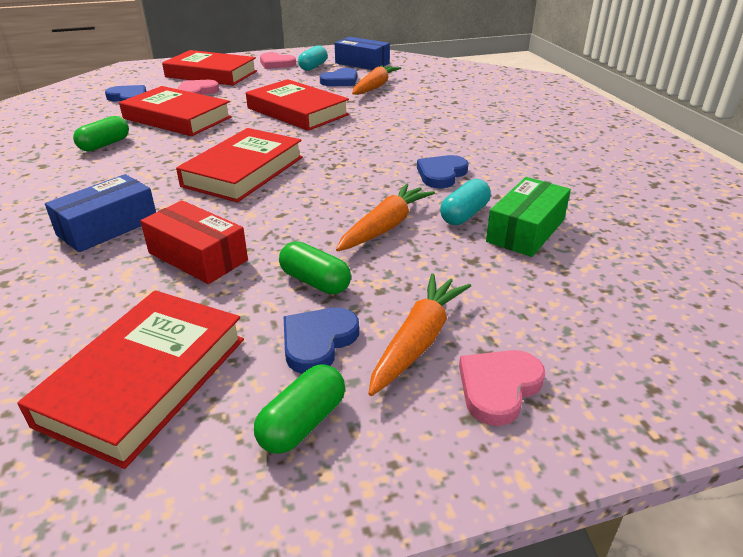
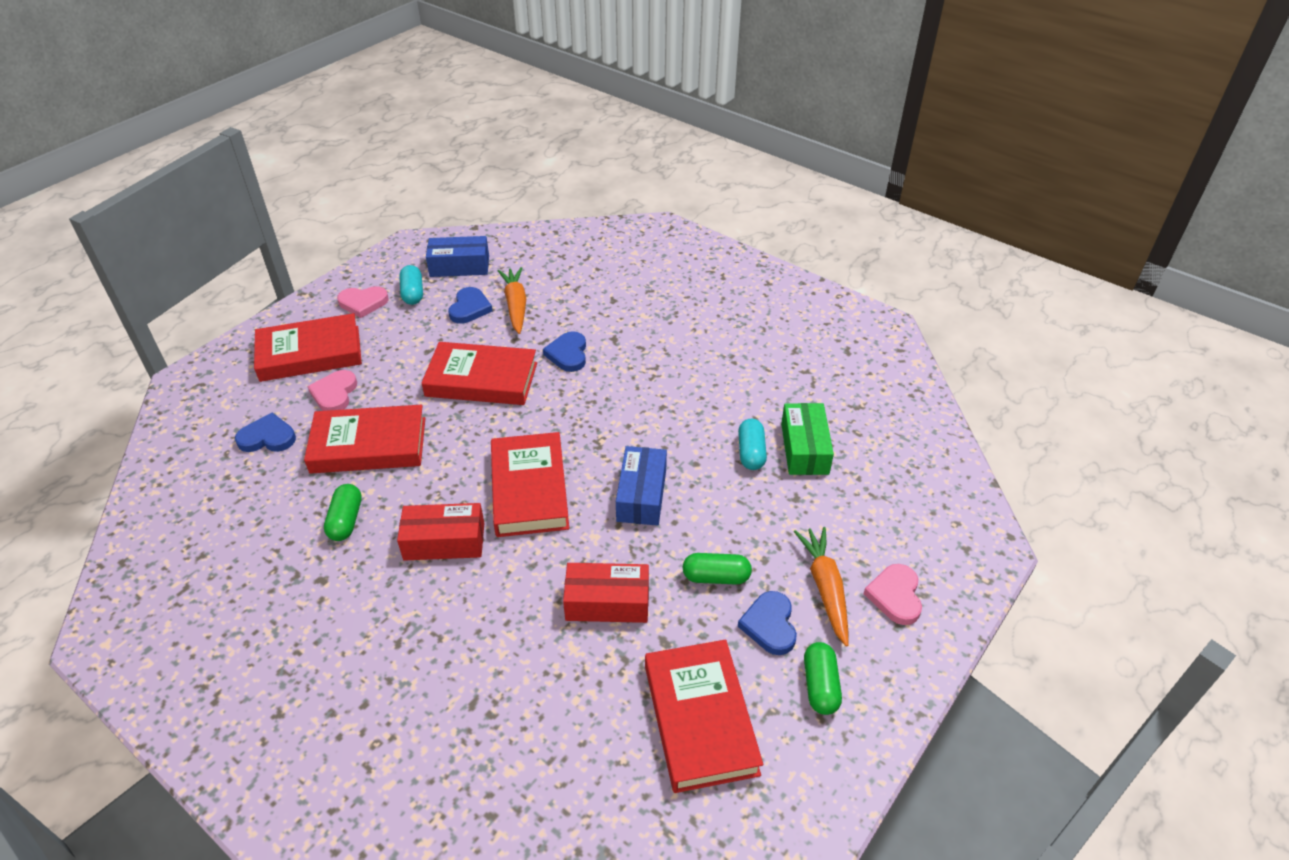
camera: 35 degrees left, 10 degrees up
blue box [45,174,156,252] -> blue box moved to [616,446,667,526]
orange carrot [336,183,435,251] -> none
blue heart [417,155,468,188] -> blue heart moved to [543,331,586,372]
none -> red box [397,503,484,561]

